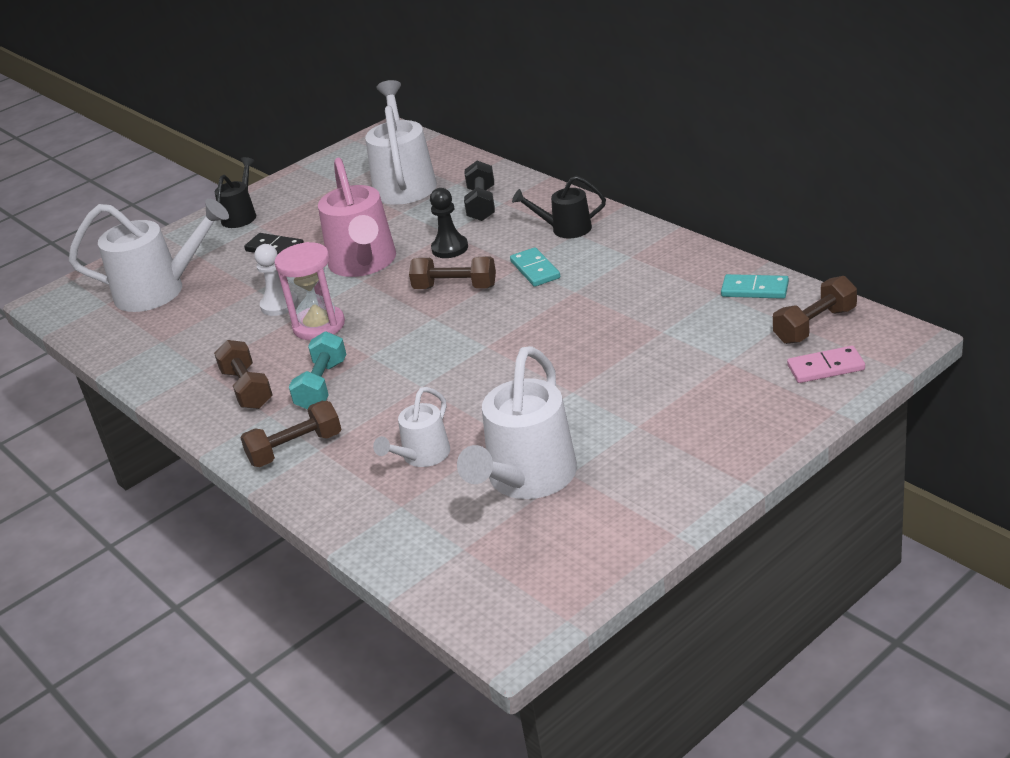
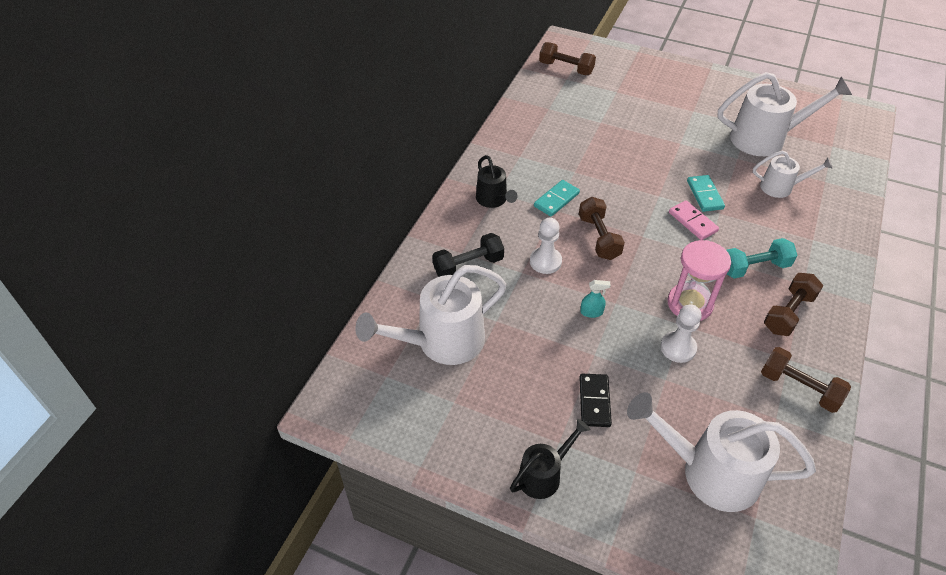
camera: 120 degrees left, 15 degrees up
white watering can [69,199,229,312] -> white watering can turned 45 degrees counterclockwise [627,392,816,512]
black watering can [215,157,256,228] -> black watering can turned 150 degrees clockwise [510,419,590,499]
brown dumbbell [240,401,341,467] -> brown dumbbell moved to [761,347,851,413]
pink watering can [318,158,396,277] -> turquoise spray bottle [580,280,611,318]
black pawn [430,188,468,258] -> white pawn [530,218,562,274]
turquoise domino [721,274,789,299] -> turquoise domino moved to [687,175,725,212]
pink domino [787,346,865,383] -> pink domino moved to [669,200,719,240]

